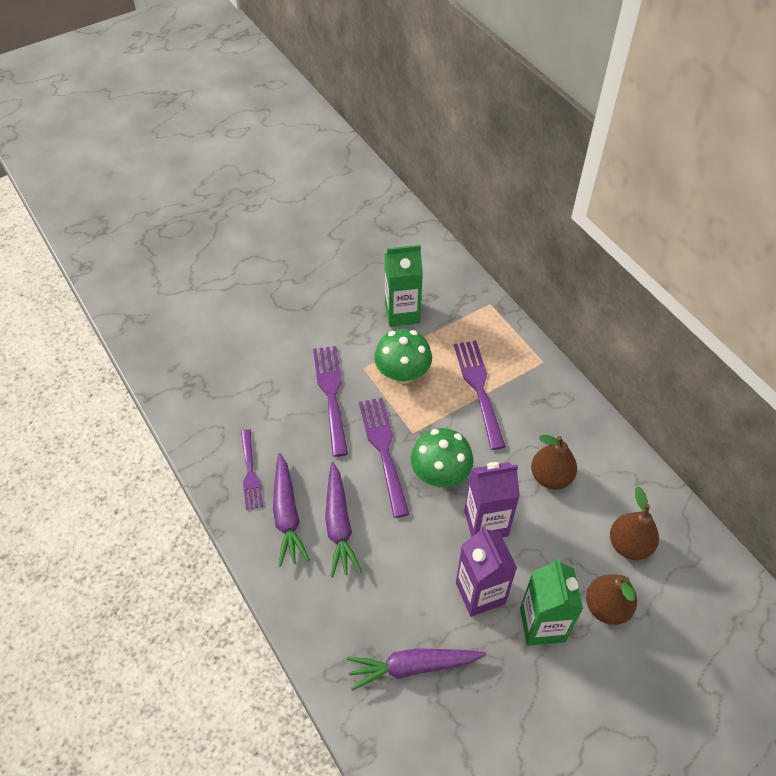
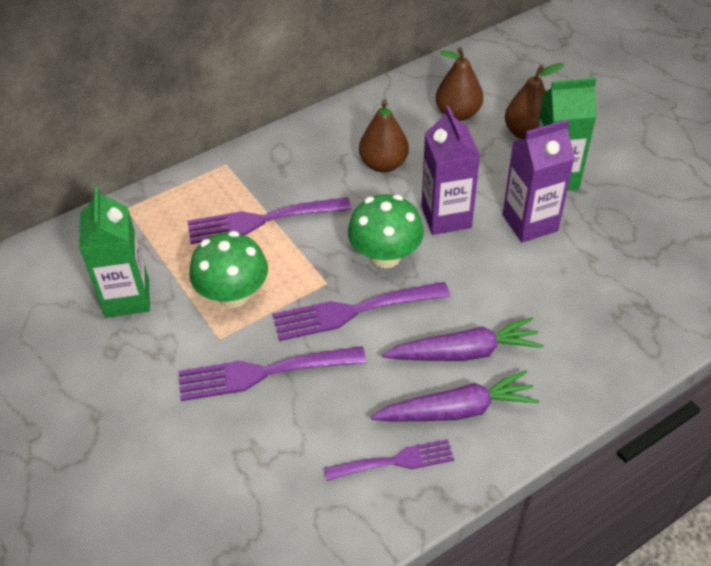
camera: 90 degrees left, 5 degrees down
purple carrot [347,648,486,691] -> none

